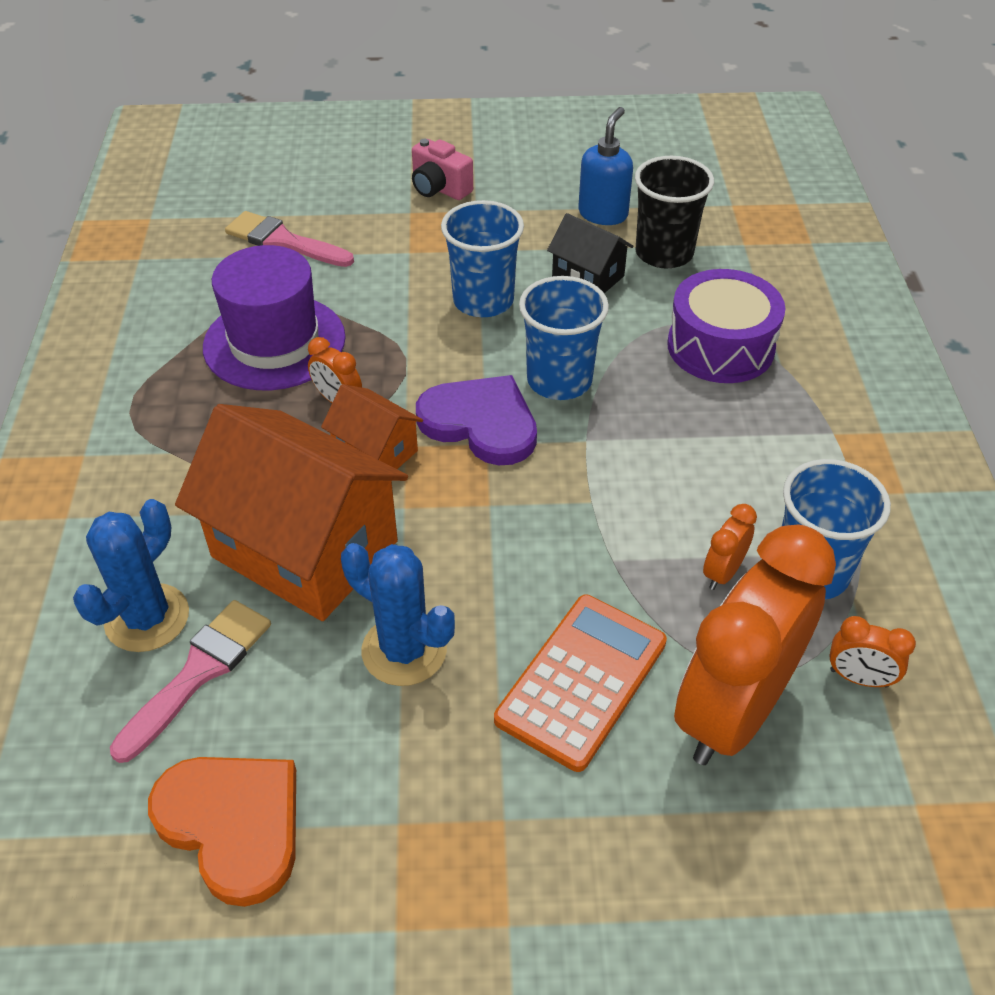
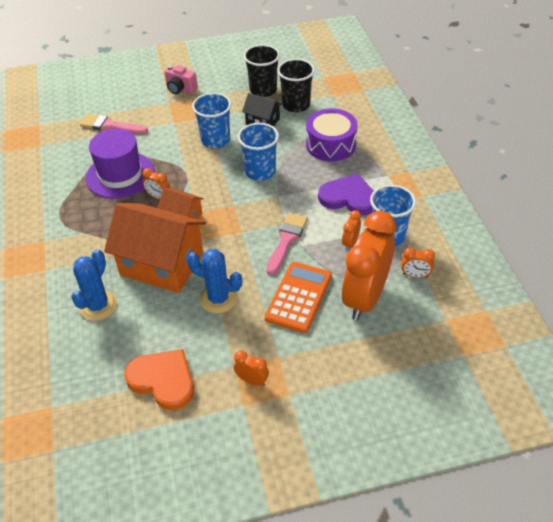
camera: 10 degrees left, 0 degrees up
pink brush [110,600,271,763] -> pink brush moved to [266,213,308,275]
purple heart [416,375,537,466] -> purple heart moved to [318,174,374,215]
blue soap dispenser [578,107,633,225] -> black cup [244,44,280,97]
none -> orange clock [234,351,269,386]

